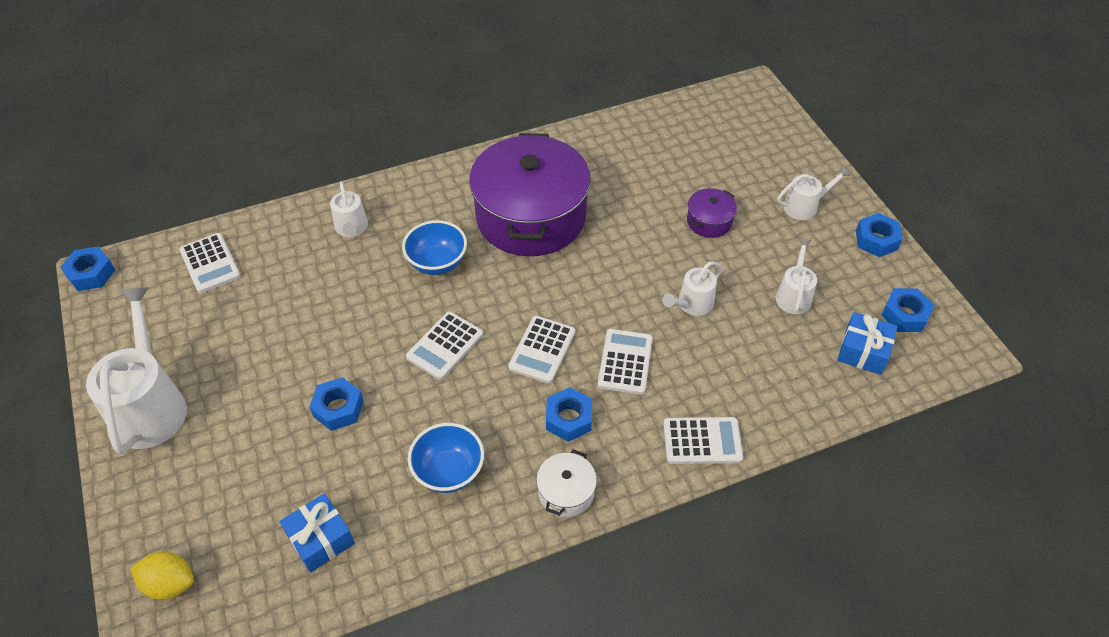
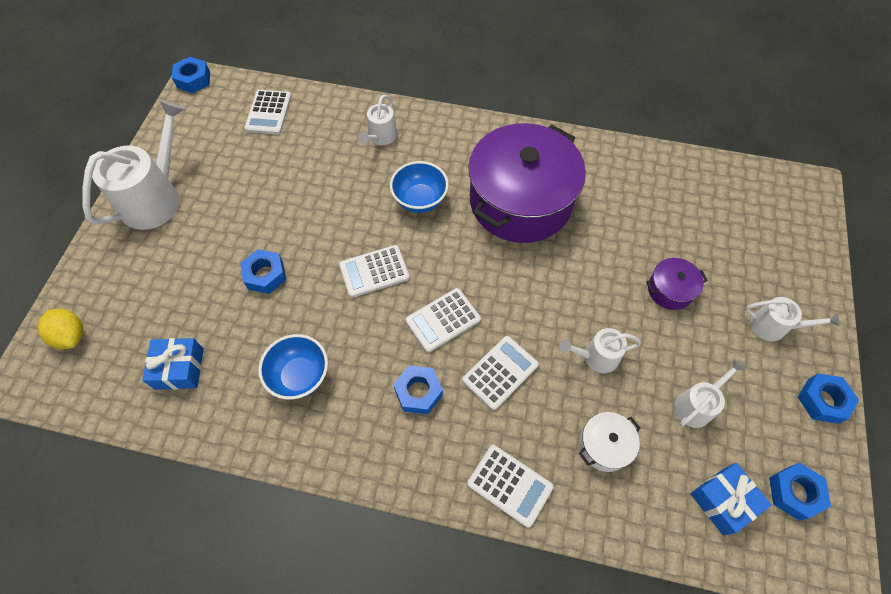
camera: 35 degrees right, 10 degrees up
white pot [536,449,597,517] -> white pot moved to [579,412,640,472]

